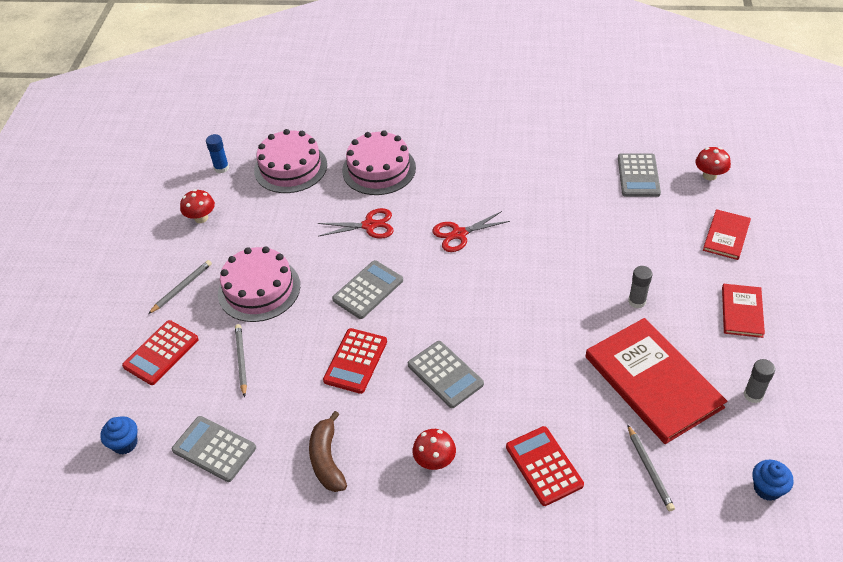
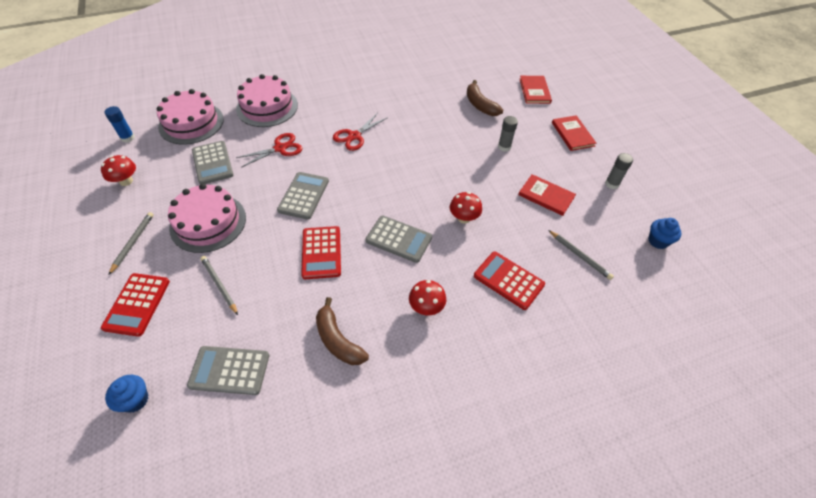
camera: 30 degrees left, 5 degrees up
red book [586,318,727,444] -> red book [518,174,576,216], size x0.52
grey calculator [618,153,661,197] -> grey calculator moved to [192,141,234,184]
red mushroom [695,147,731,180] -> red mushroom moved to [450,192,482,224]
none -> brown banana [467,80,503,116]

